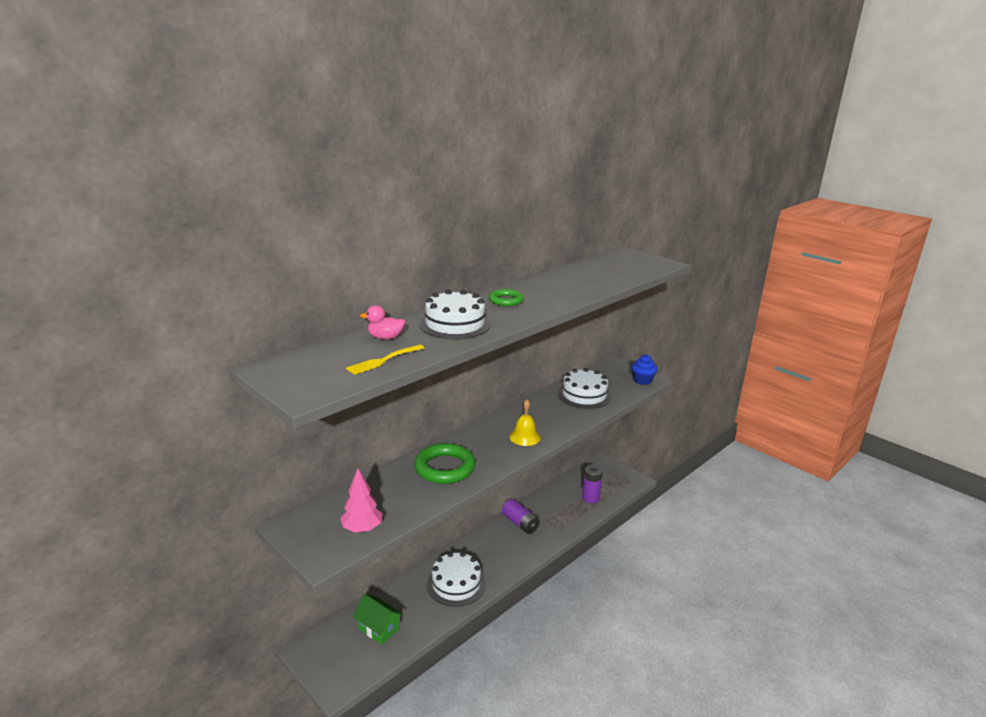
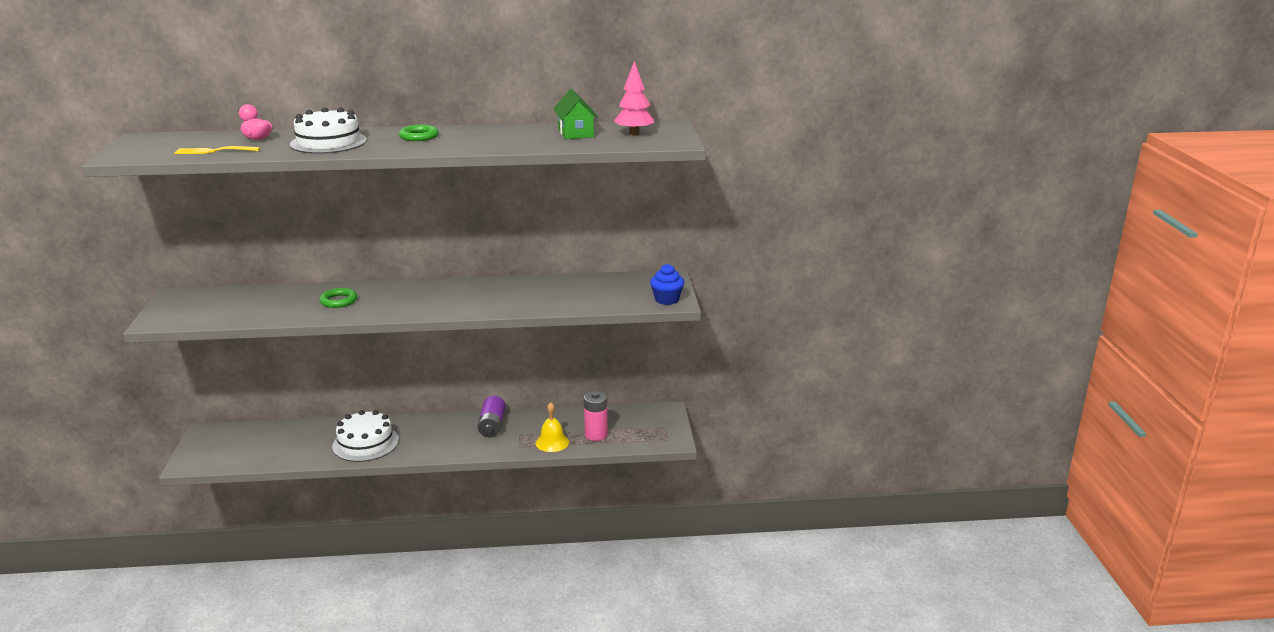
camera: 40 degrees right, 0 degrees up
pink tree [340,468,382,533] -> pink tree moved to [614,61,654,135]
green house [353,594,403,645] -> green house moved to [553,89,598,139]
green ring [414,443,476,484] -> green ring [319,288,357,308], size x0.57
yellow bell [509,400,540,446] -> yellow bell moved to [535,402,569,452]
white cake [557,368,611,409] -> none
purple battery [582,464,603,503] -> pink battery [584,391,608,441]

